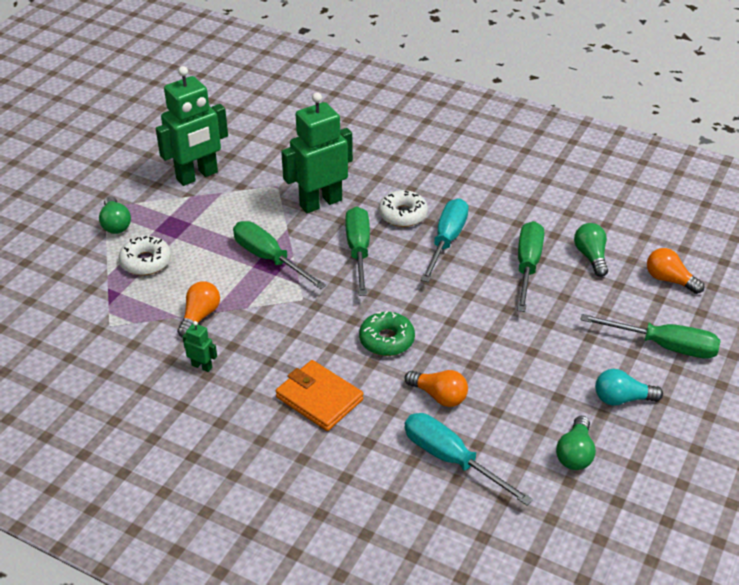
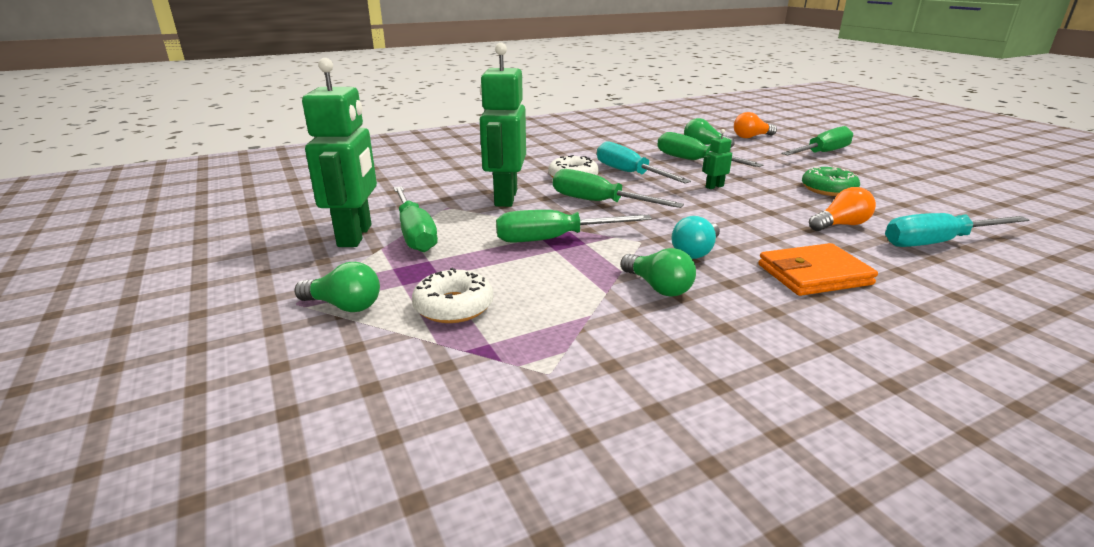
camera: 55 degrees left, 15 degrees down
orange light bulb [177,281,220,338] -> none
green robot [183,321,217,372] -> green robot moved to [702,129,732,189]
green donut [359,311,415,356] -> green donut moved to [802,167,860,196]
green light bulb [556,416,596,470] -> green light bulb moved to [621,248,696,297]
turquoise light bulb [595,369,663,406] -> turquoise light bulb moved to [672,216,720,259]
none -> green screwdriver [394,186,438,252]

